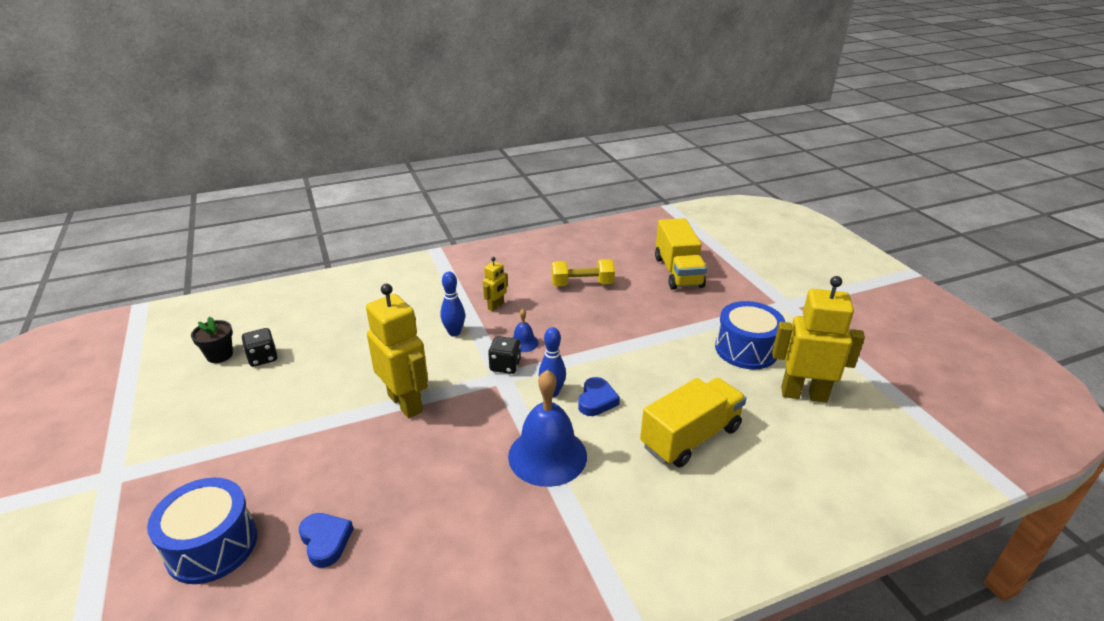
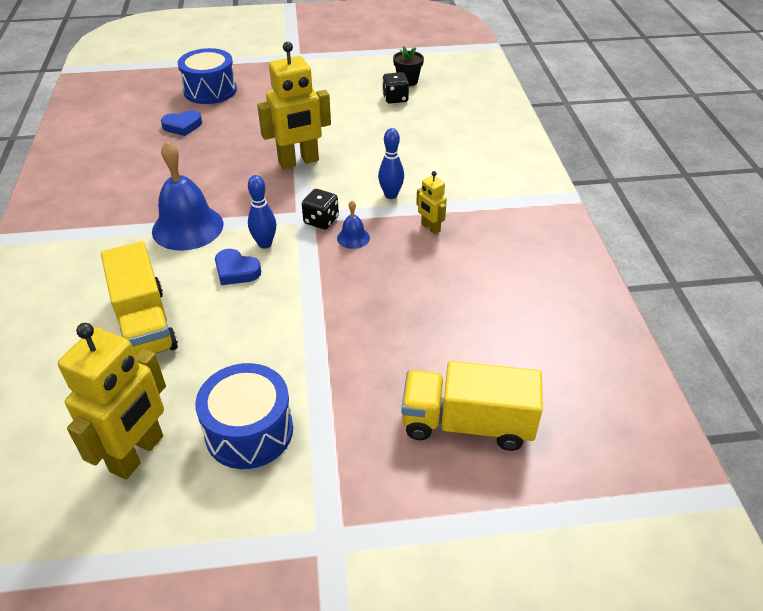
camera: 105 degrees right, 10 degrees up
yellow dumbbell [552,259,615,286] -> none

